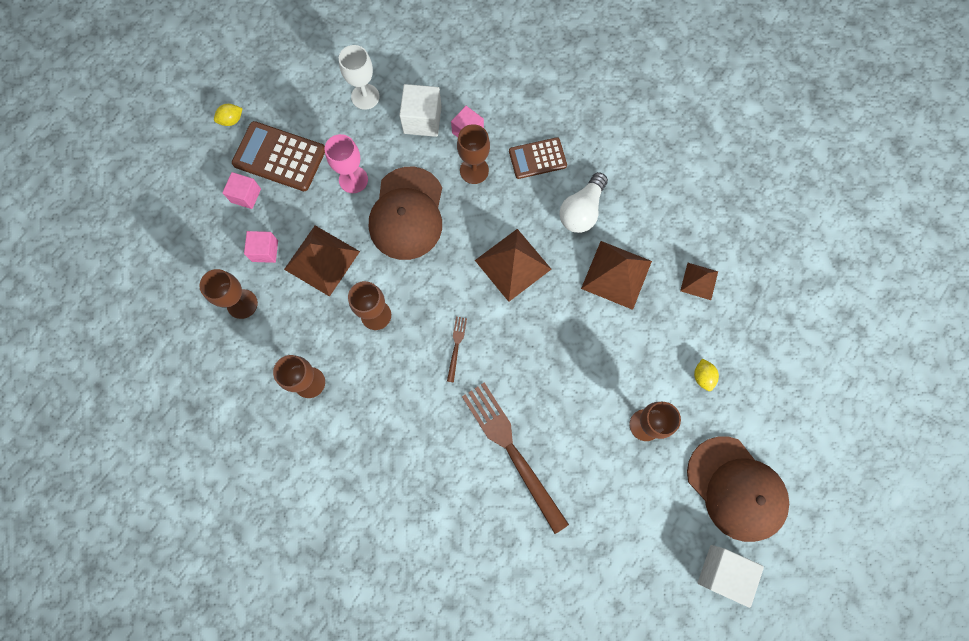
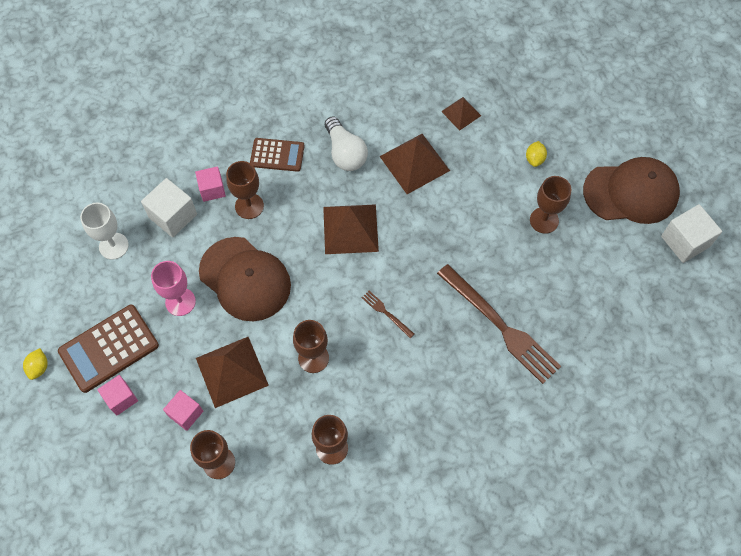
camera: 55 degrees left, 10 degrees down
brown fork [462,383,569,534] -> brown fork turned 135 degrees counterclockwise [437,264,561,384]
brown calculator [509,137,567,179] -> brown calculator turned 105 degrees counterclockwise [250,138,305,172]
yellow lemon [694,358,719,391] -> yellow lemon turned 75 degrees clockwise [526,141,547,167]

